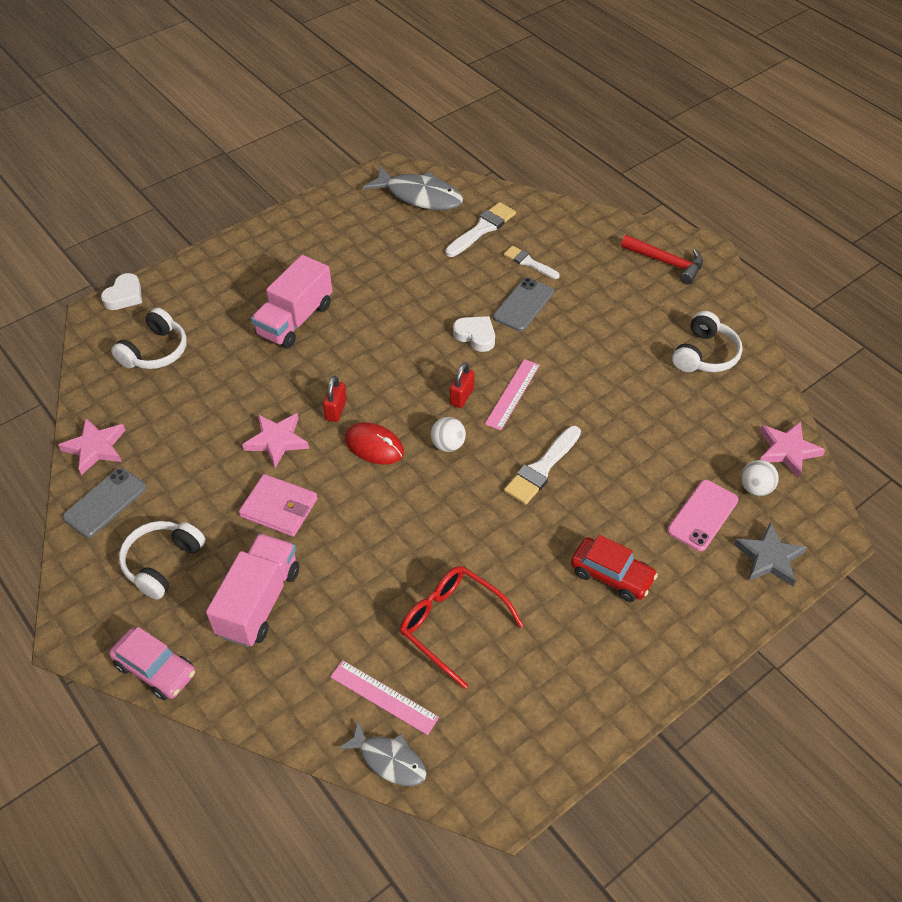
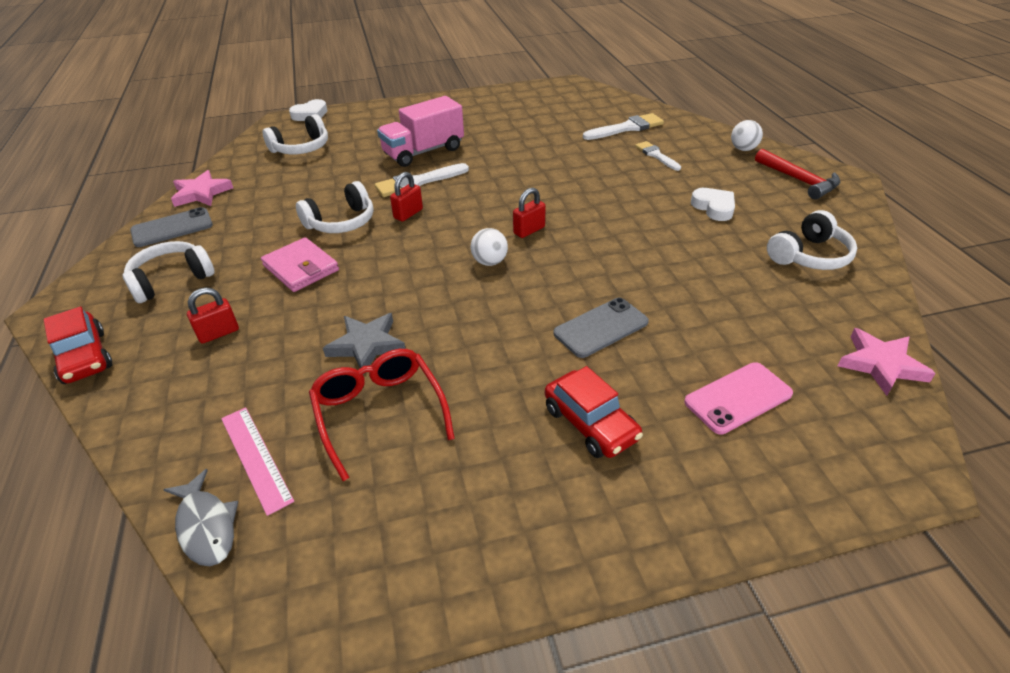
camera: 25 degrees right, 10 degrees down
pink car [109,627,195,700] -> red car [43,306,112,384]
pink truck [206,533,299,647] -> red padlock [187,288,239,344]
pink star [242,413,309,468] -> white headphones [296,181,373,233]
red mouse [345,422,404,465] -> none
grey fish [362,166,463,210] -> none
white heart [453,316,495,352] -> white heart moved to [691,188,735,221]
pink ruler [485,359,540,430] -> none
grey phone [493,278,554,331] -> grey phone moved to [554,298,649,358]
white brush [504,426,581,505] -> white brush moved to [375,163,469,197]
grey star [734,522,807,586] -> grey star moved to [323,313,406,375]
white ball [741,460,779,496] -> white ball moved to [731,120,763,151]

